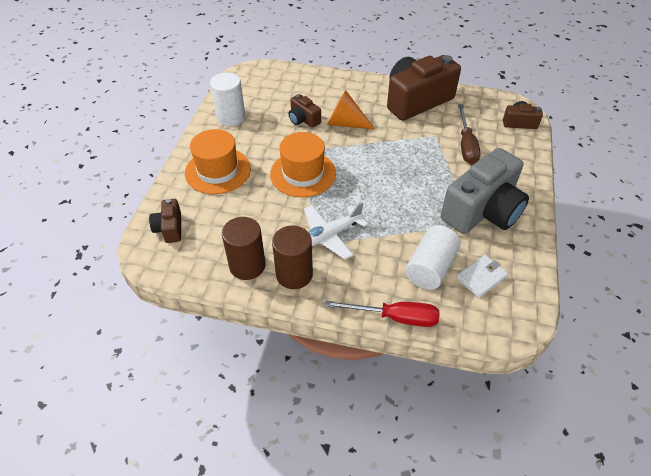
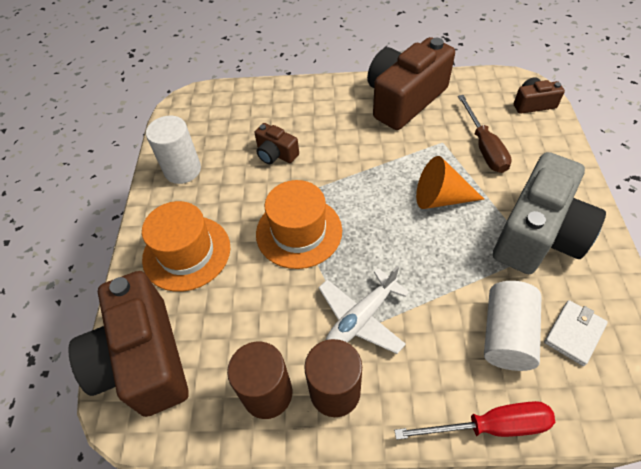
camera: 10 degrees left, 5 degrees up
brown camera [149,199,181,243] -> brown camera [68,271,189,417], size x2.15
orange cone [327,90,376,130] -> orange cone moved to [416,156,485,209]

